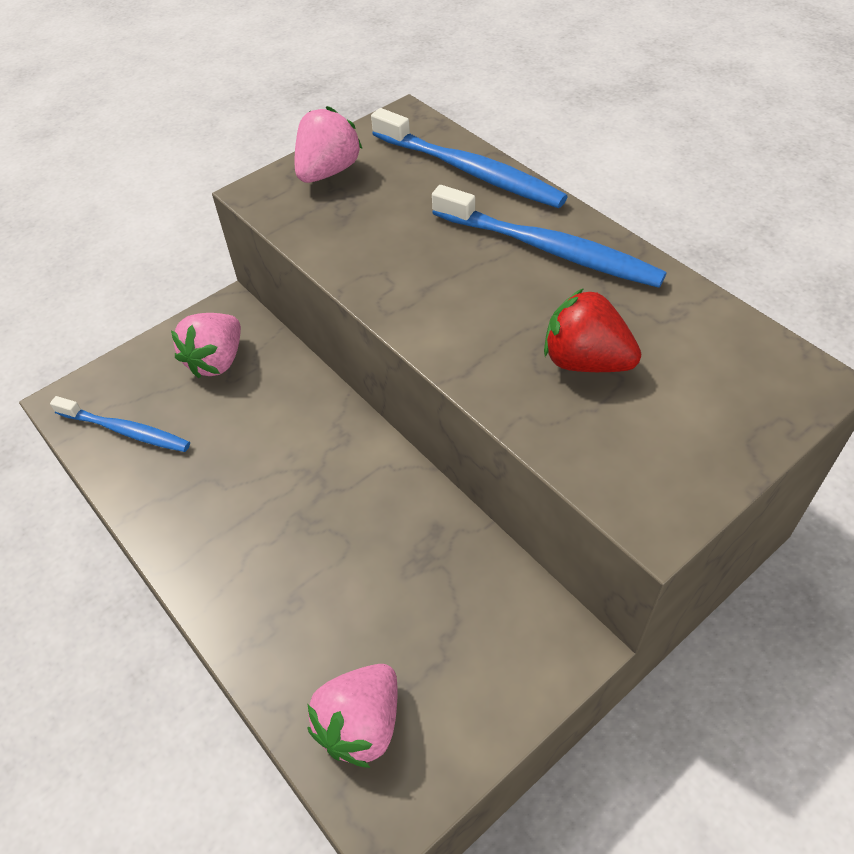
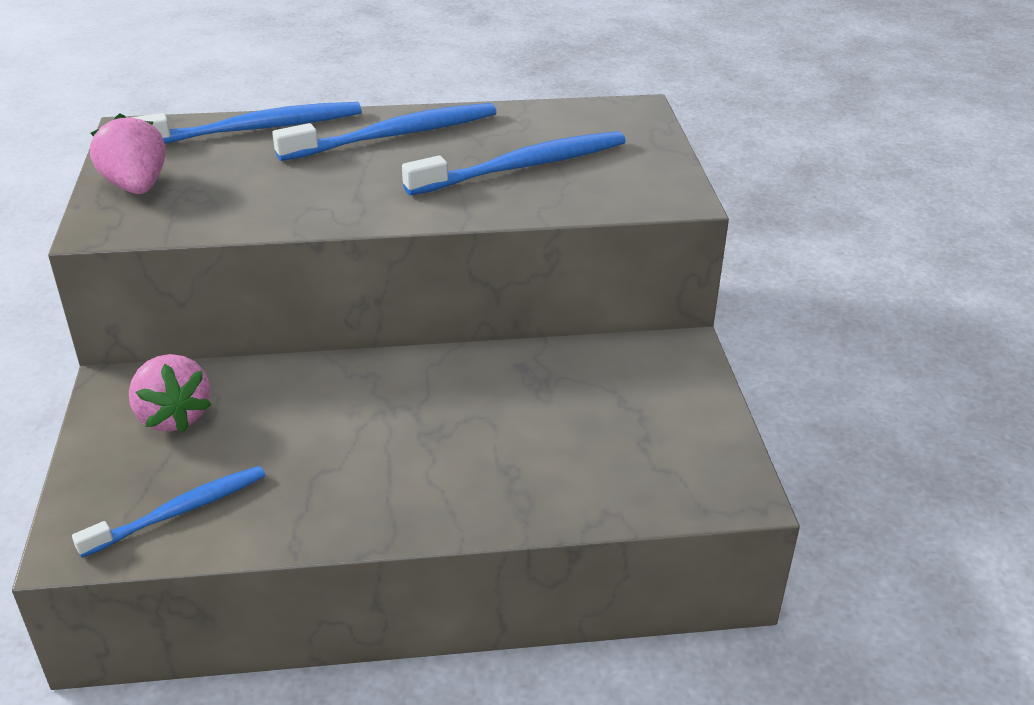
camera: 60 degrees left, 15 degrees down
pink strawberry [307,664,397,768] -> none
red strawberry [544,288,641,372] -> blue toothbrush [402,131,626,195]

